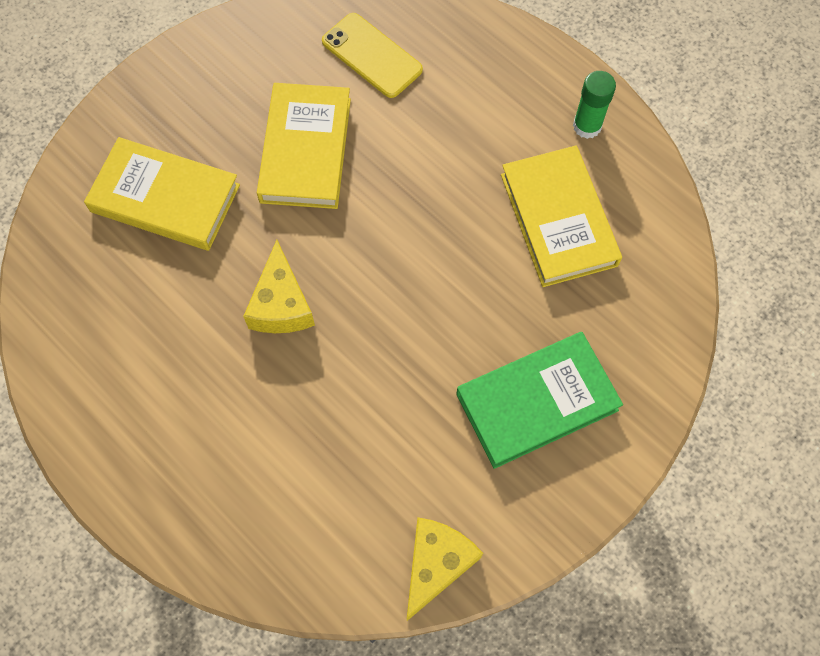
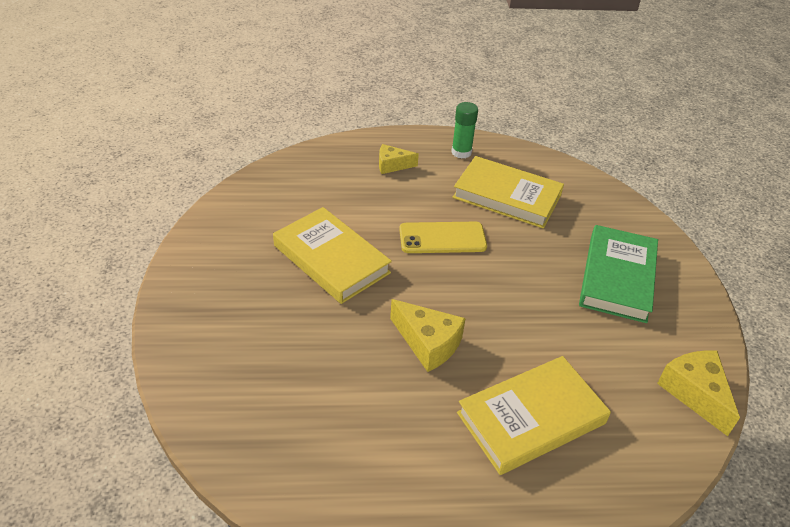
camera: 50 degrees left, 25 degrees down
yellow book [84,137,240,251] -> yellow book moved to [457,356,611,475]
yellow phone [322,13,423,98] -> yellow phone moved to [399,222,487,253]
none -> yellow cheese [379,144,419,174]

